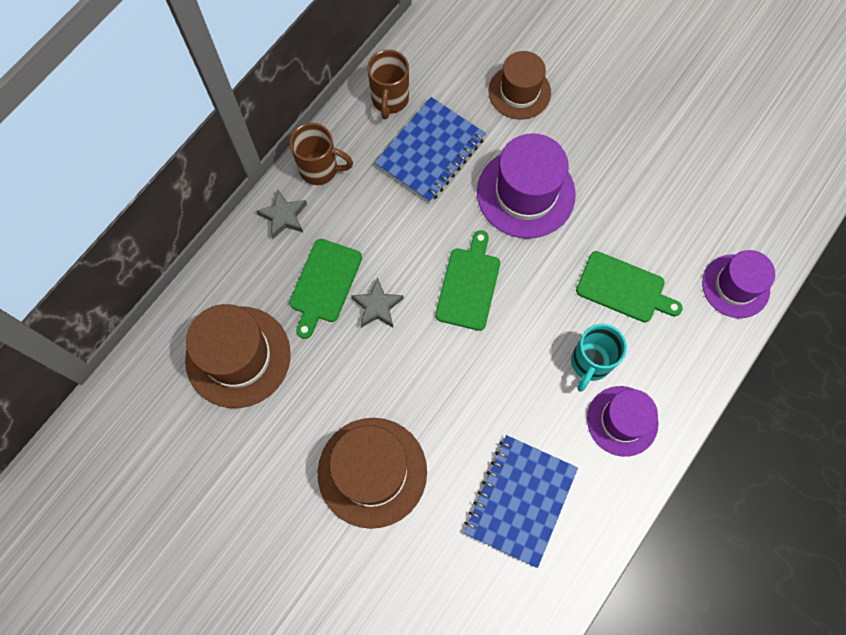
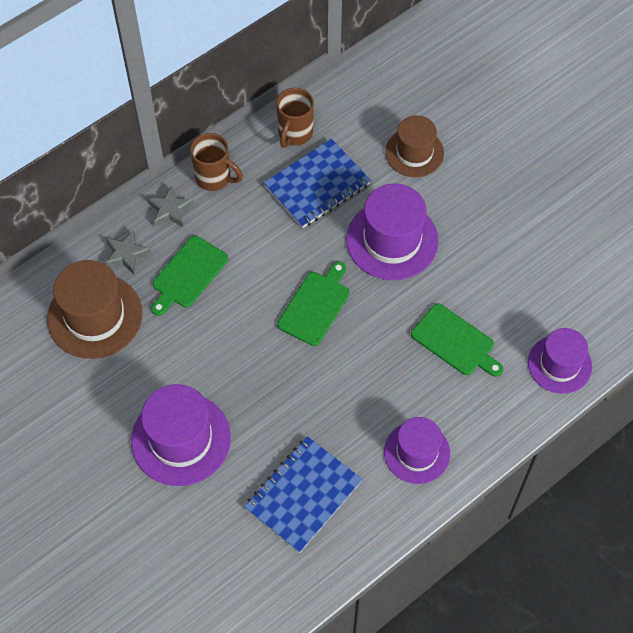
camera: 15 degrees right, 10 degrees down
brown hat [318,418,427,529] -> purple hat [131,384,231,486]
grey star [351,278,404,328] -> grey star moved to [105,230,151,274]
turquoise mug [571,324,627,392] -> none

